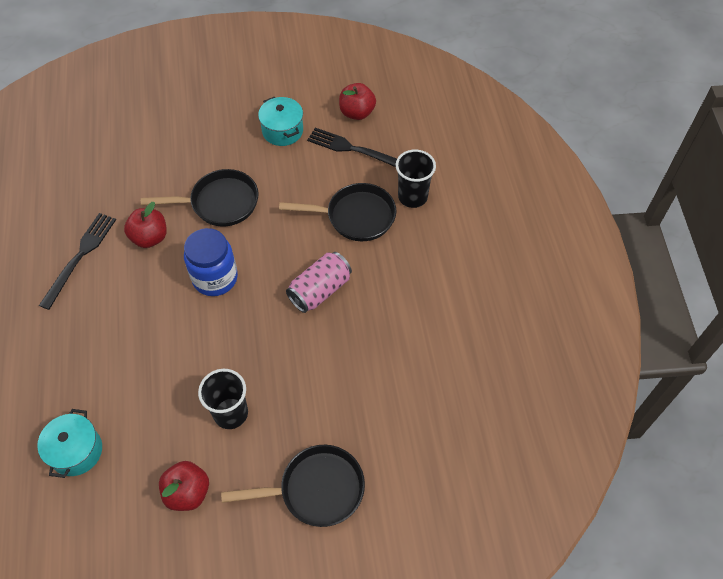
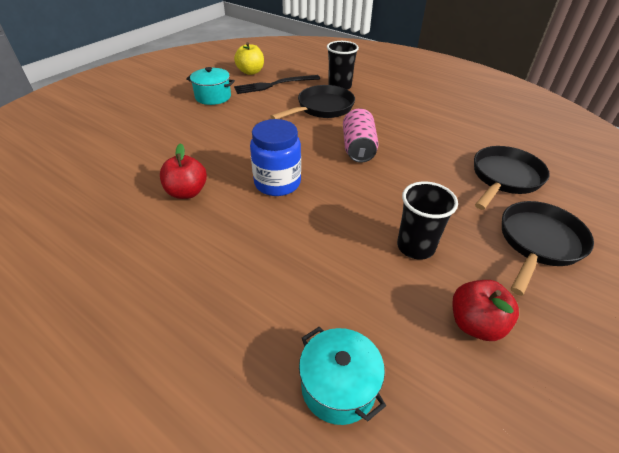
camera: 45 degrees left, 15 degrees down
black fork [39,213,116,310] -> none
black pan [141,169,258,227] -> black pan moved to [474,146,549,210]
red apple [339,83,376,120] -> yellow apple [234,42,264,75]

